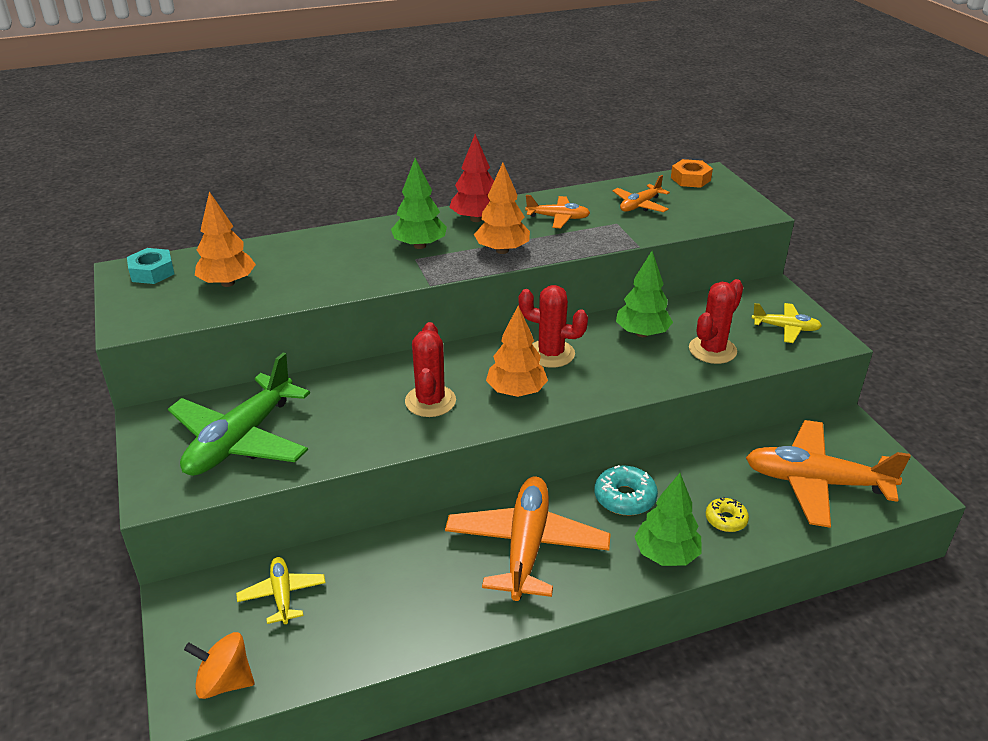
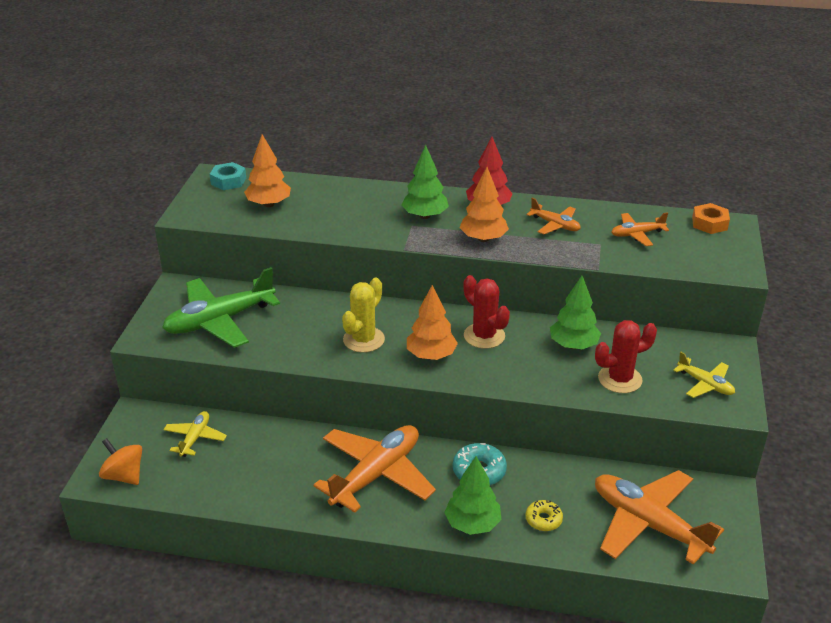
camera: 30 degrees right, 0 degrees up
red cactus [405,322,456,417] -> yellow cactus [342,278,385,353]

